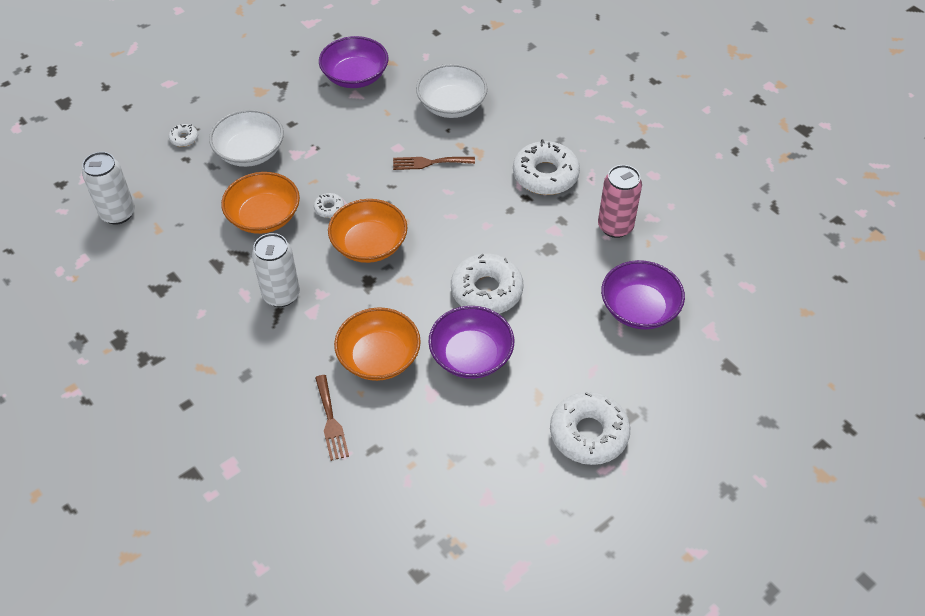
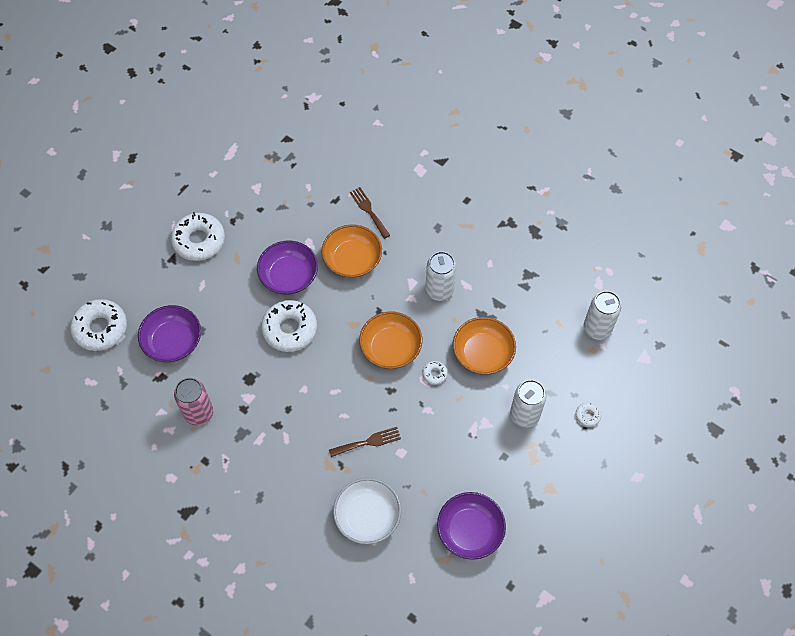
camera: 165 degrees right, 10 degrees up
white bowl [209,109,284,167] -> white can [510,380,547,427]
white donut [513,139,580,195] -> white donut moved to [70,299,127,351]

